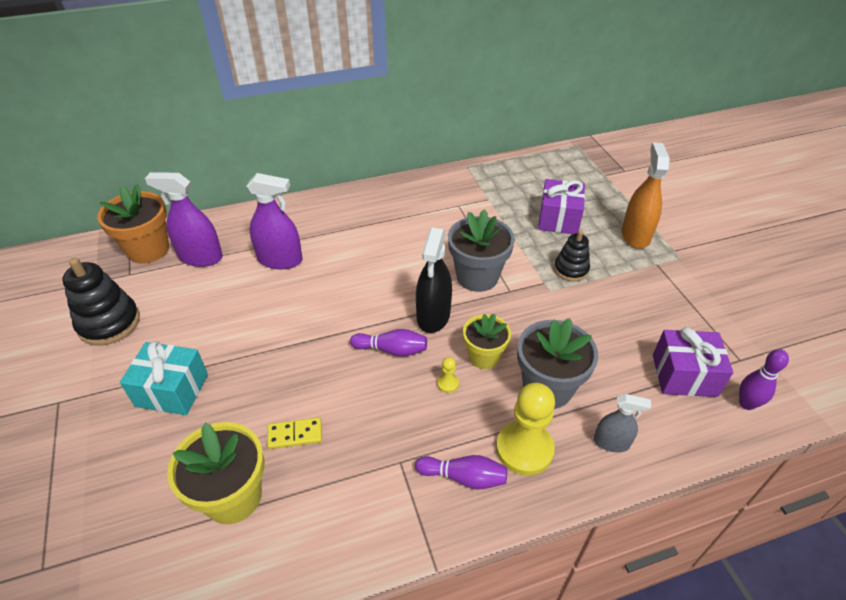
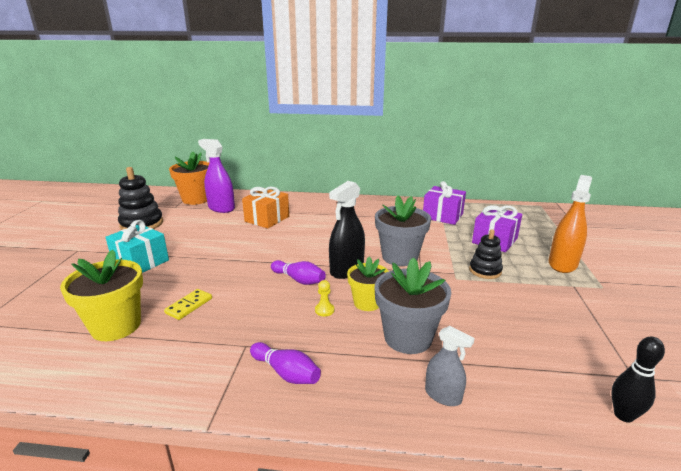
camera: 25 degrees right, 20 degrees down
purple spray bottle [246,173,303,269] -> orange gift [242,187,289,228]
yellow domino [267,418,322,449] -> yellow domino turned 75 degrees counterclockwise [164,289,212,320]
yellow pawn [496,383,555,476] -> none
purple gift [653,327,733,397] -> purple gift moved to [423,181,466,225]
purple bowling pin [739,349,789,410] -> black bowling pin [612,337,665,422]

